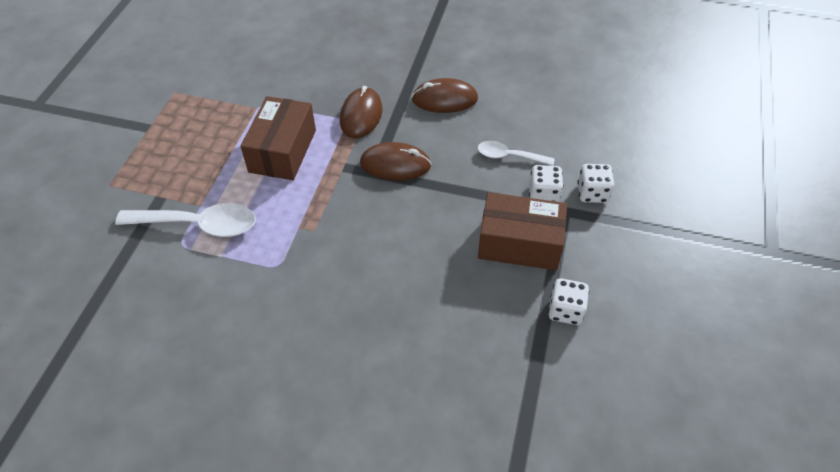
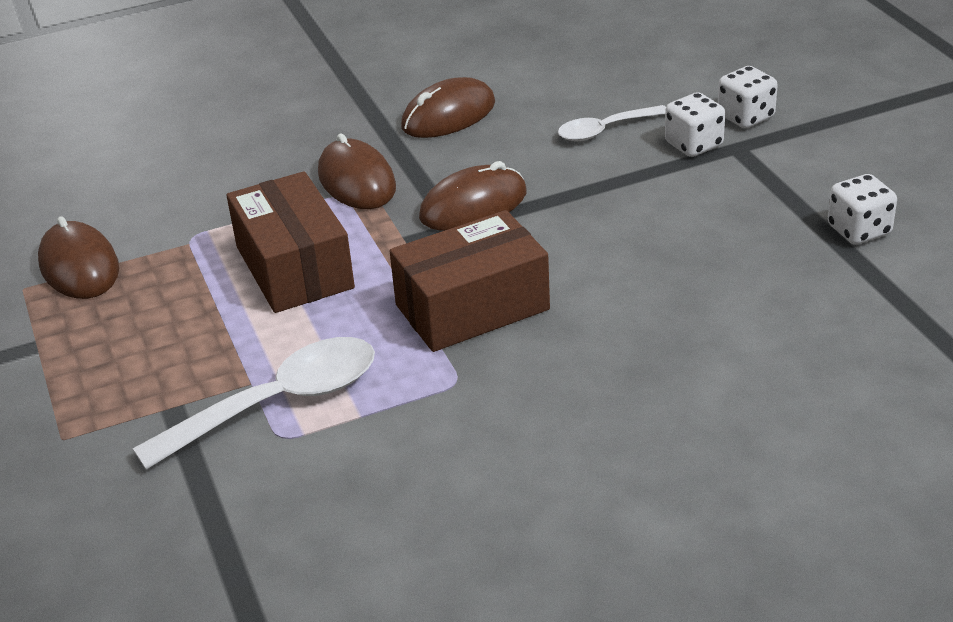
camera: 35 degrees left, 15 degrees down
brown box [478,192,567,270] -> brown box moved to [390,210,550,352]
none -> brown mouse [38,216,119,299]

